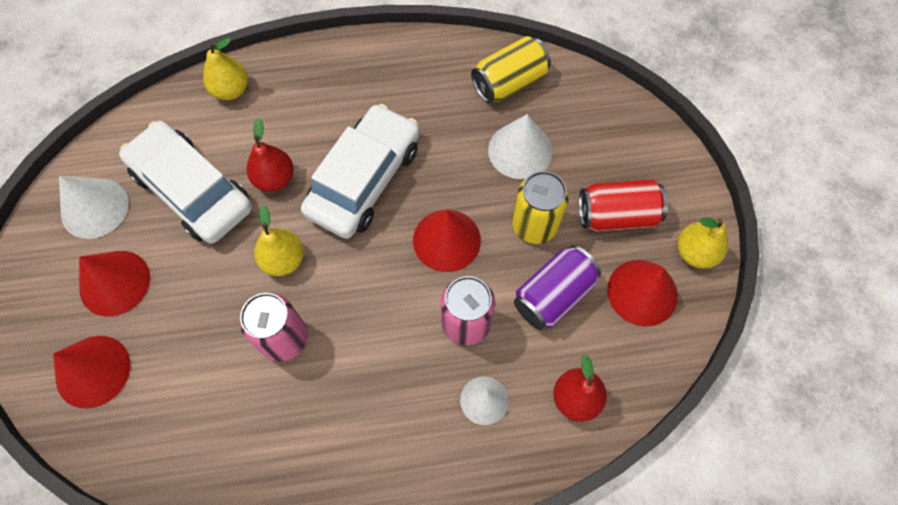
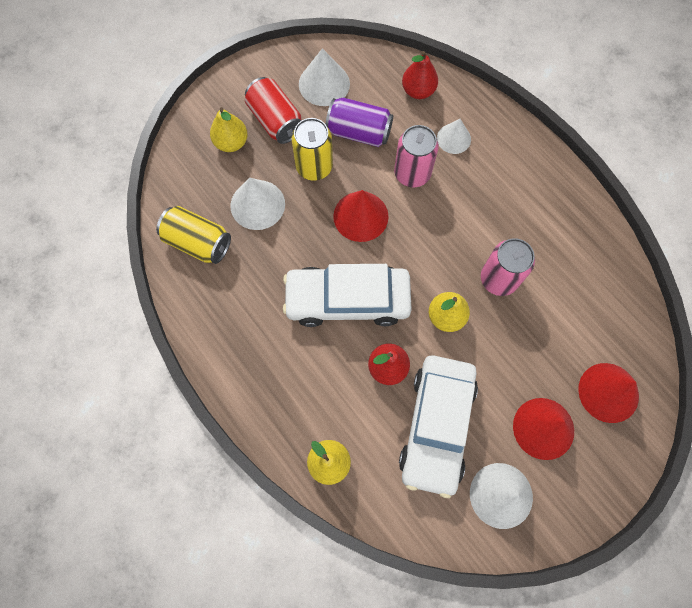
camera: 120 degrees left, 5 degrees up
red cone [607,260,678,326] -> white cone [299,48,350,106]
yellow pear [677,217,728,269] -> yellow pear moved to [210,107,248,152]

